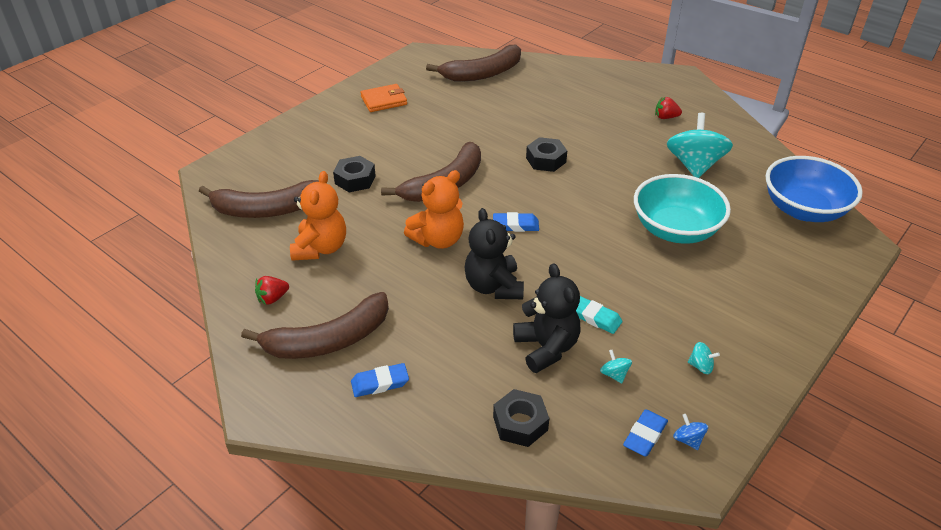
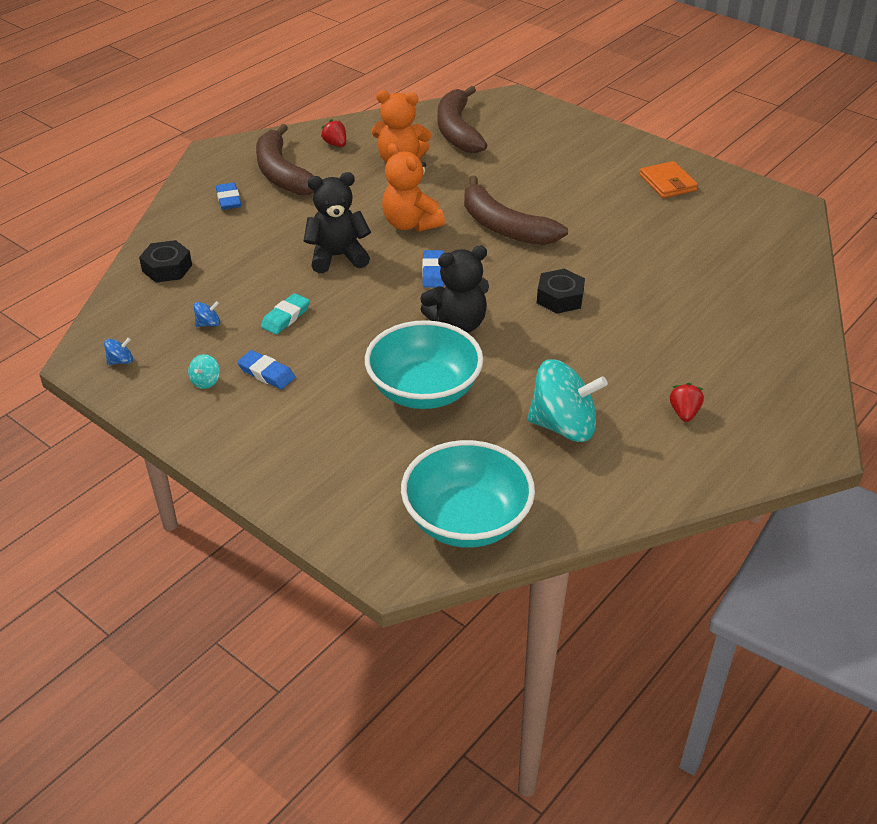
camera: 90 degrees right, 0 degrees up
black nut [333,156,376,192] -> none
brown banana [426,45,521,82] -> none
black teddy bear [513,263,580,373] -> black teddy bear moved to [420,246,489,333]
turquoise spinning top [600,350,632,384] -> blue spinning top [194,301,220,327]
blue eraser [623,409,668,456] -> blue eraser moved to [237,350,295,389]
blue bowl [766,156,863,222] -> turquoise bowl [401,440,535,548]

